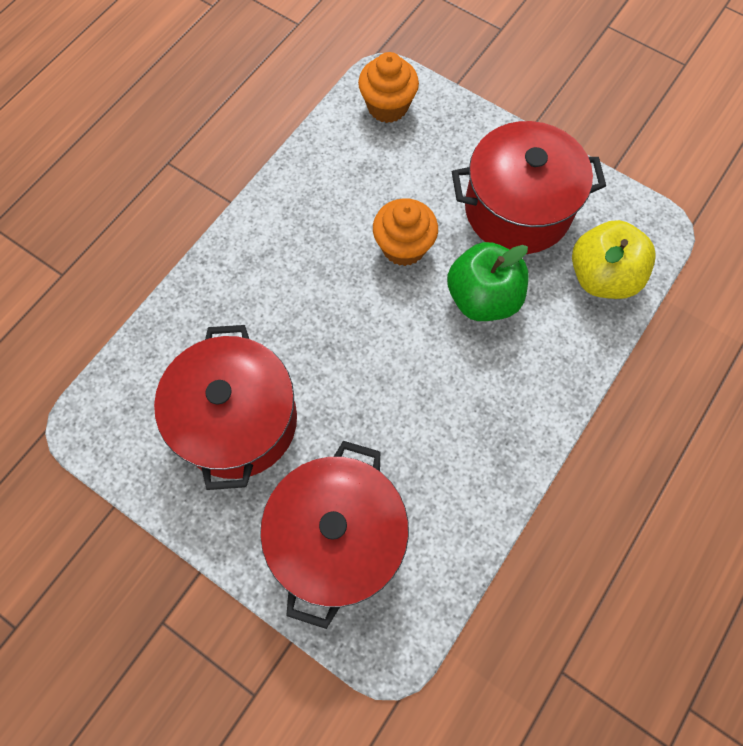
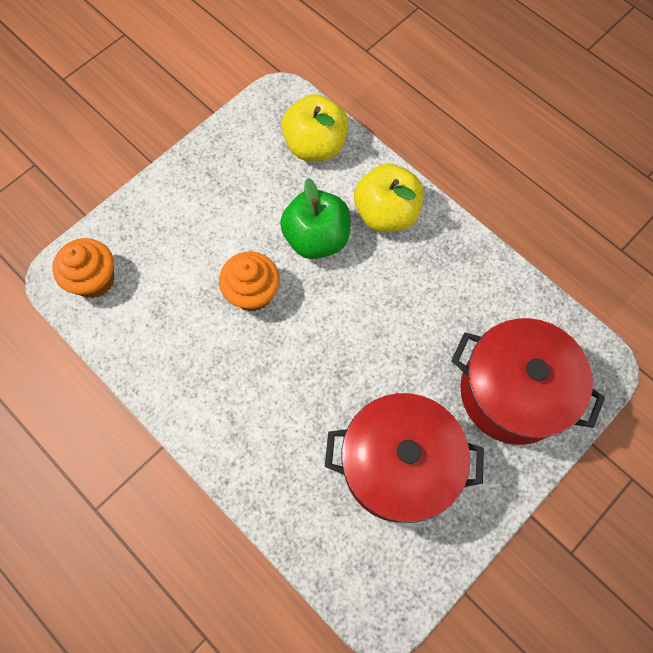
camera: 80 degrees left, 0 degrees up
red pot [452,121,606,254] -> none
none -> yellow apple [354,164,423,232]

